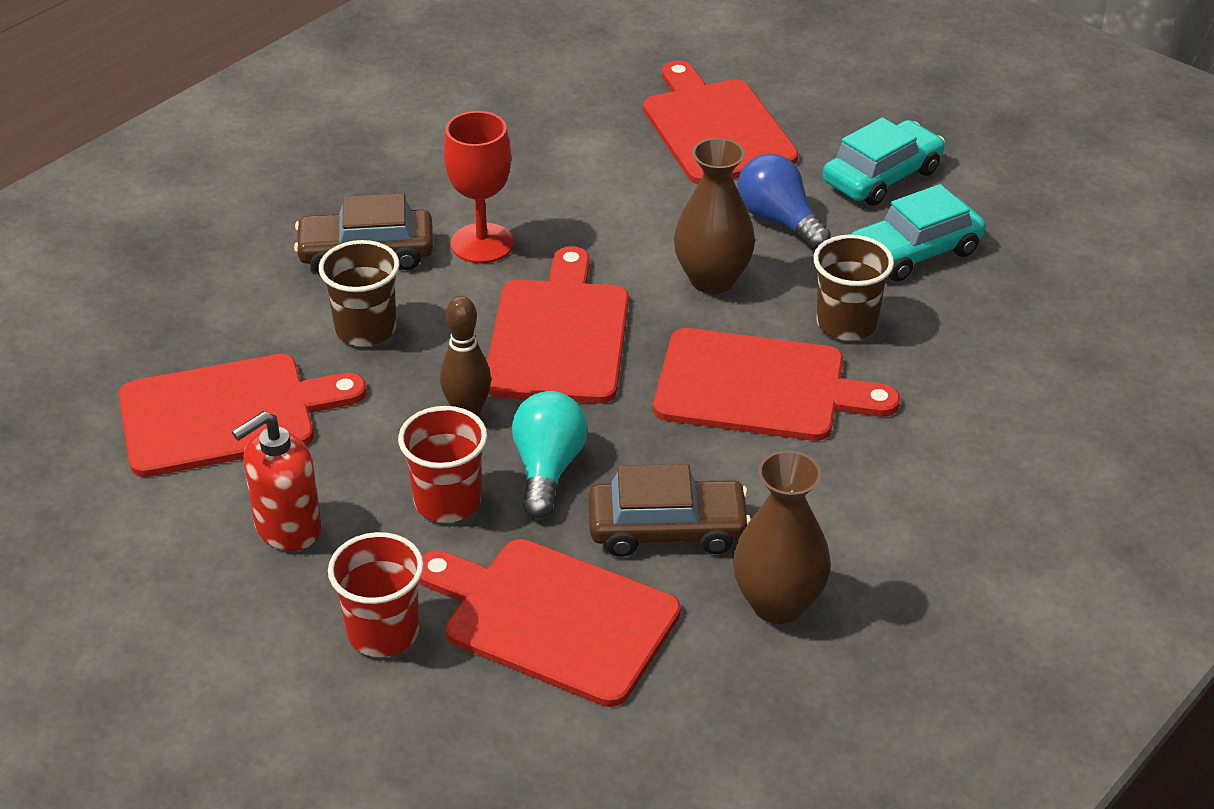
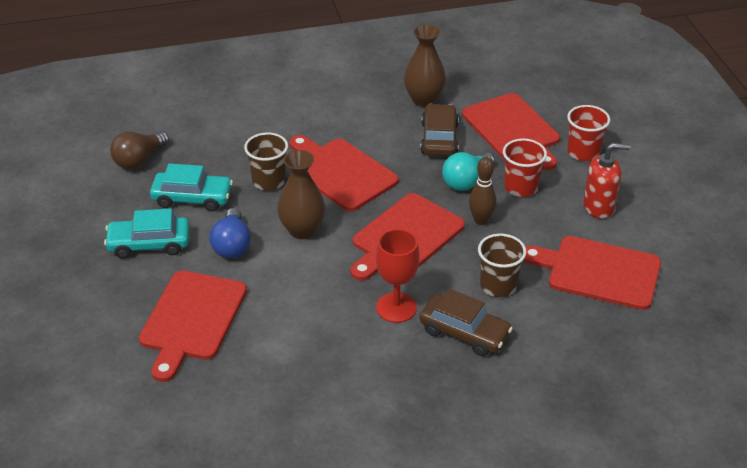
camera: 145 degrees left, 0 degrees up
brown car [588,464,751,557] -> brown car turned 60 degrees clockwise [420,104,459,156]
none -> brown light bulb [110,131,169,169]

